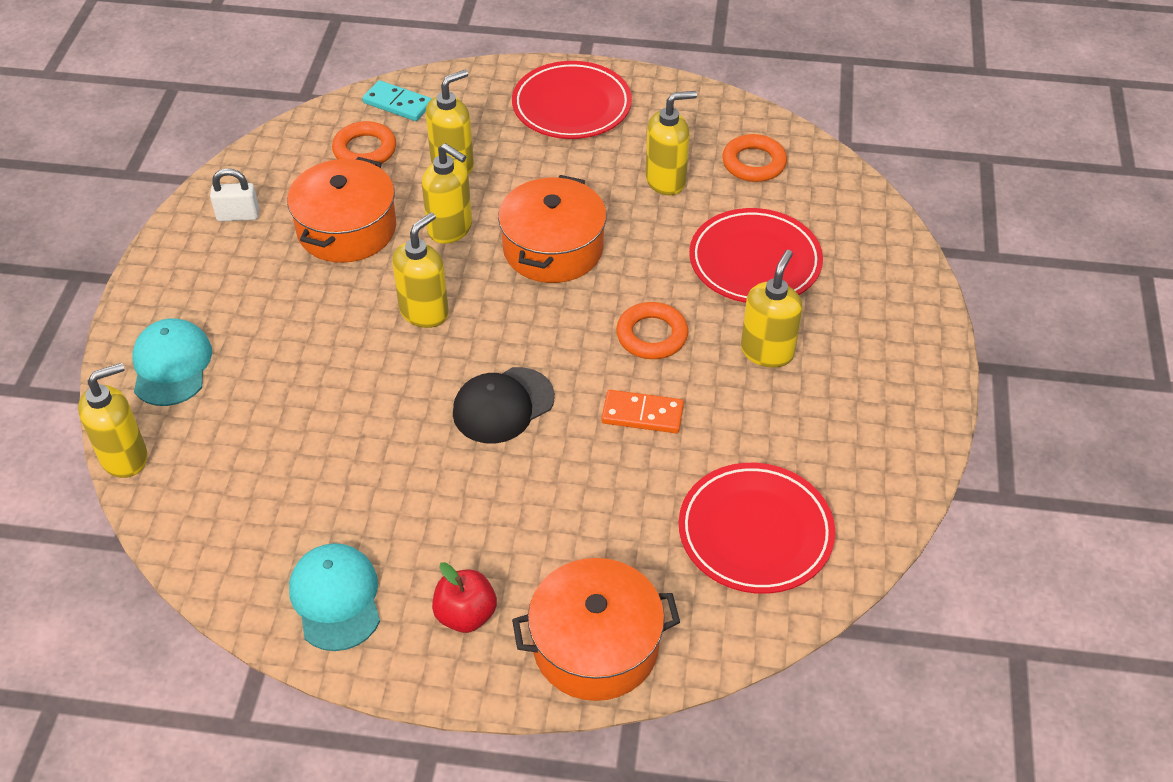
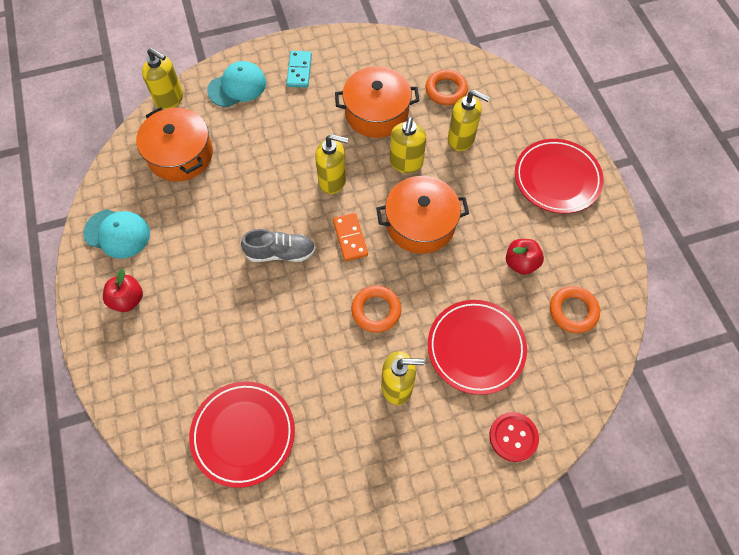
camera: 65 degrees right, 15 degrees up
white padlock [210,168,259,222] -> none
turquoise cap [289,543,380,651] -> turquoise cap turned 60 degrees clockwise [83,209,150,259]
turquoise domino [362,80,432,121] -> turquoise domino moved to [286,51,312,87]
black cap [453,367,555,443] -> grey shoe [241,229,315,262]
orange pot [512,558,680,701] -> orange pot moved to [136,107,213,182]
orange domino [601,390,684,433] -> orange domino moved to [333,213,368,261]
yellow soap dispenser [645,91,697,195] -> red apple [506,239,544,275]
none -> red button [489,412,539,462]

